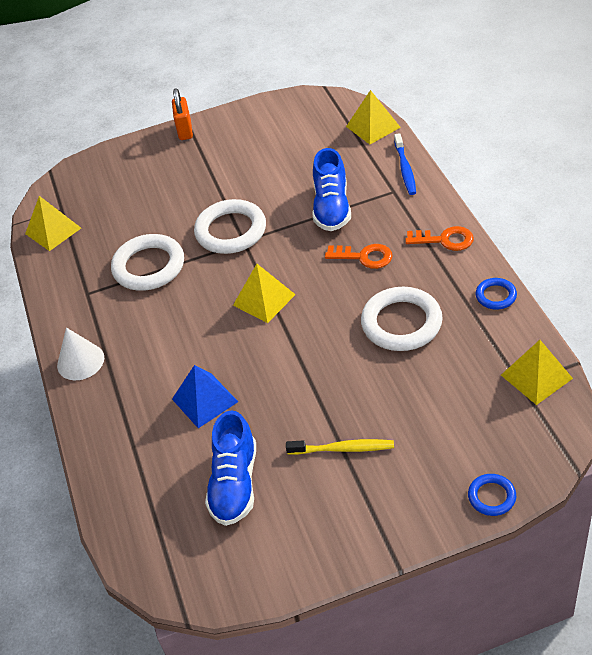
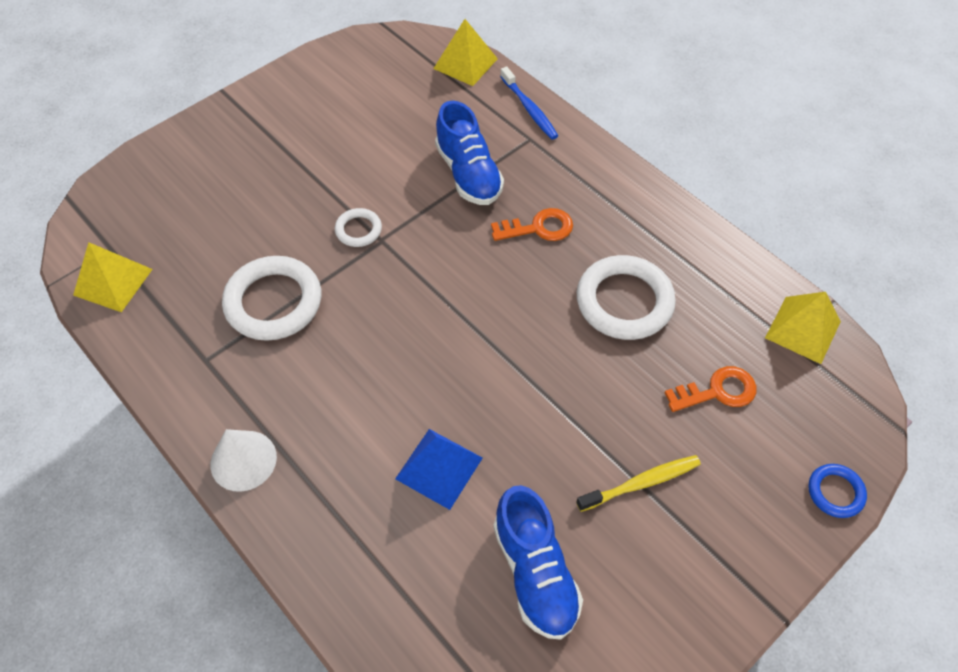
camera: 30 degrees left, 10 degrees up
orange padlock [172,88,193,140] -> none
white ring [194,199,266,254] -> white ring [335,208,382,247], size x0.51
yellow pyramid [233,264,296,323] -> none
orange key [405,226,474,251] -> orange key moved to [664,366,756,412]
blue ring [476,278,517,310] -> none

